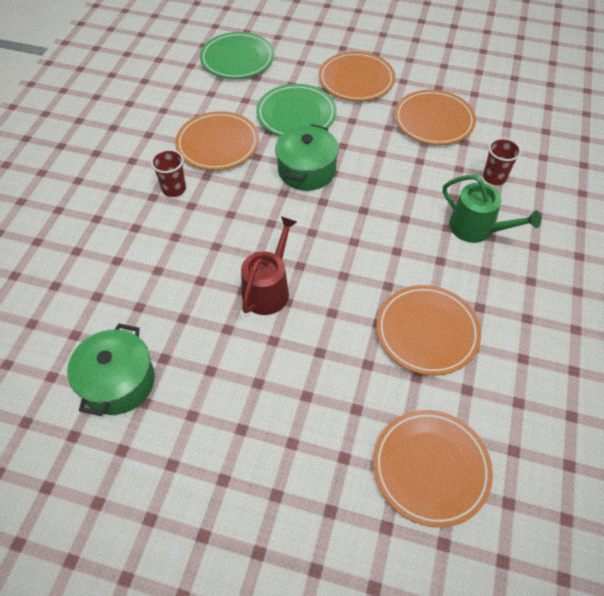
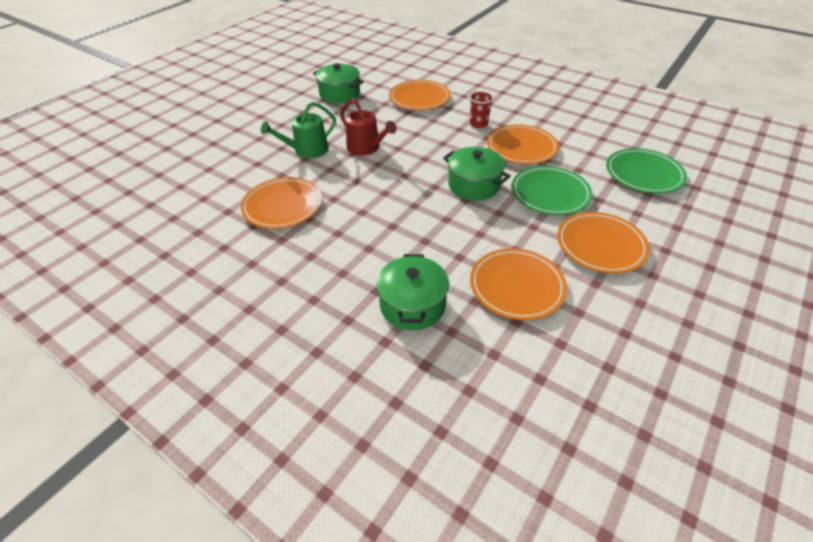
camera: 110 degrees right, 10 degrees down
orange plate [373,410,493,527] -> orange plate moved to [389,80,451,110]
green watering can [443,175,541,243] -> green watering can moved to [261,102,336,158]
red cup [483,138,521,185] -> green pot [376,254,449,330]

